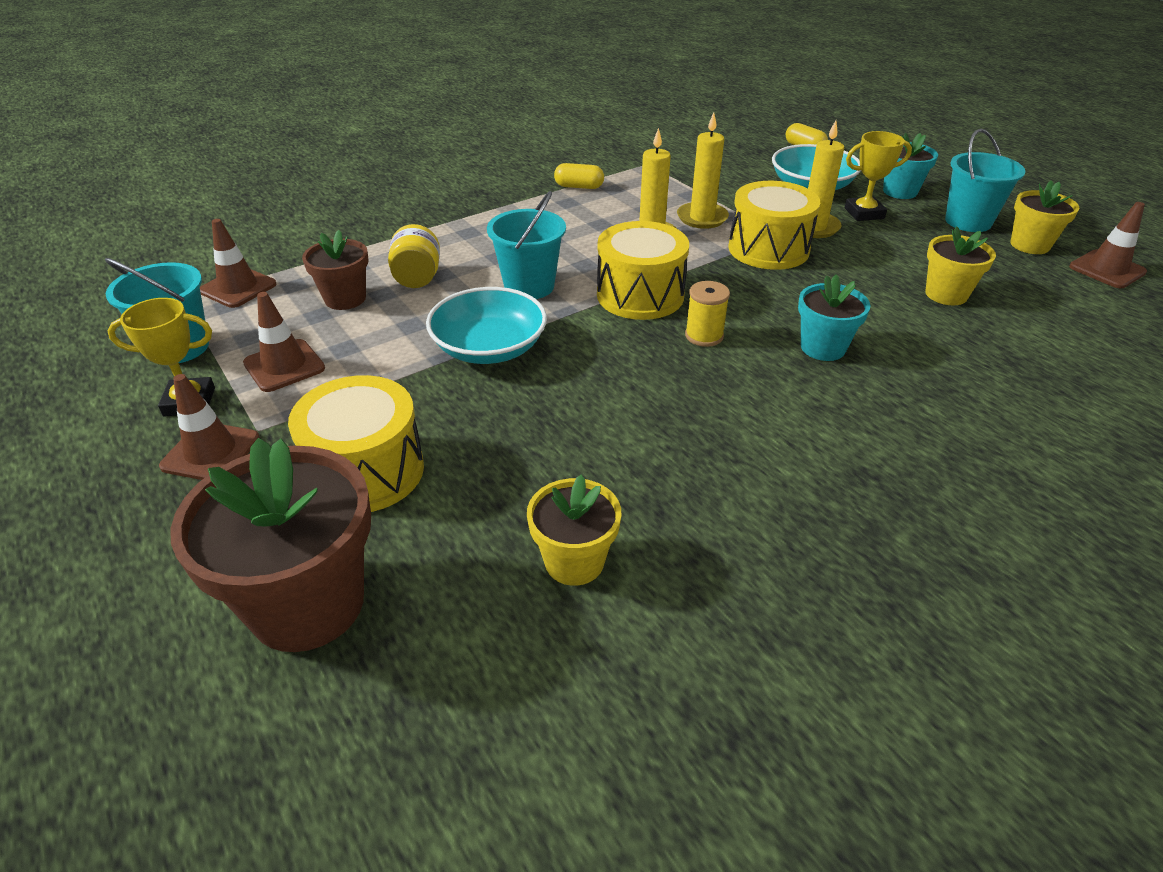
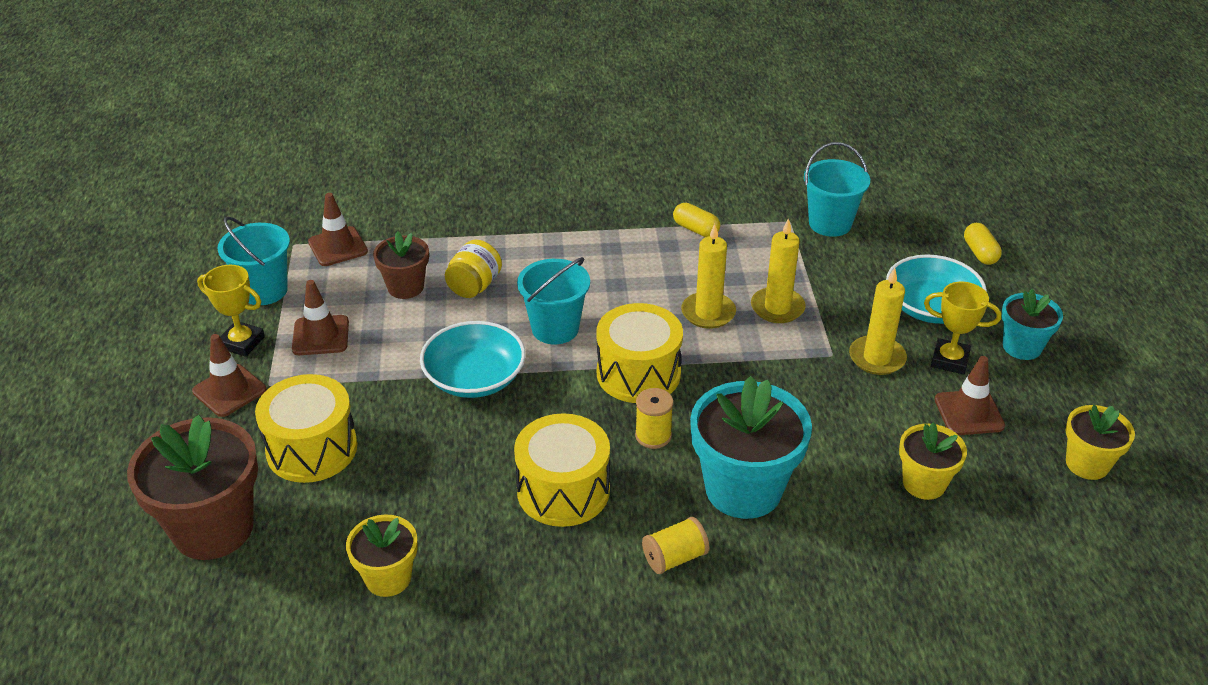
camera: 30 degrees right, 0 degrees up
yellow drum [728,181,820,270] -> yellow drum moved to [514,413,610,527]
turquoise flower pot [798,275,871,361] -> turquoise flower pot [690,376,812,519], size x1.79
turquoise bucket [945,129,1025,232] -> turquoise bucket moved to [804,142,870,237]
brown traffic cone [1069,202,1147,288] -> brown traffic cone moved to [935,356,1005,435]
none -> yellow spool [642,517,709,574]

